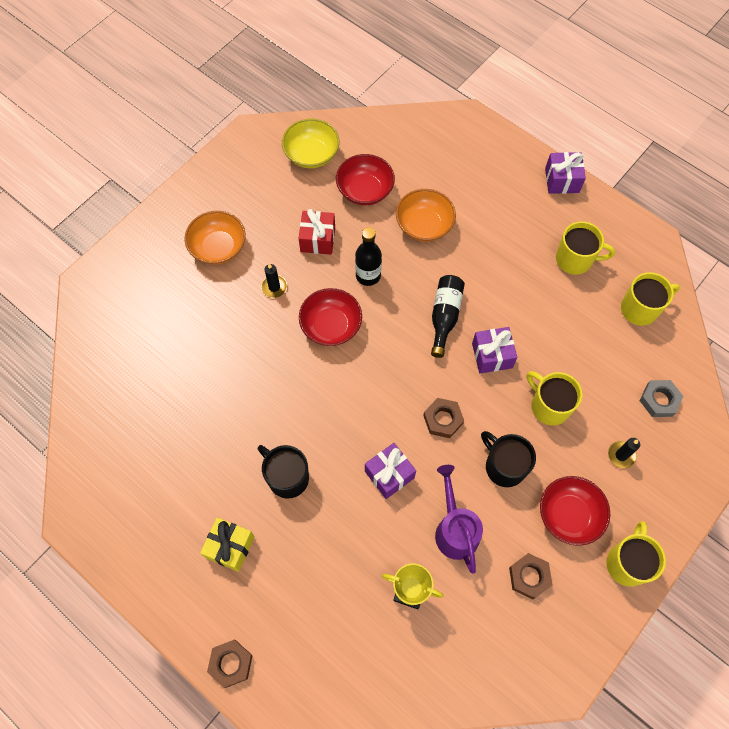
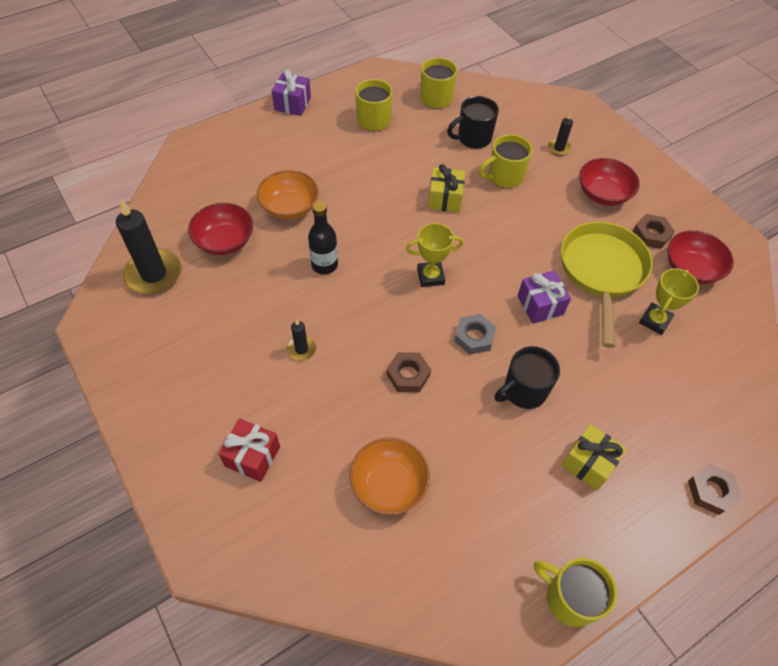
camera: 75 degrees left, 10 degrees down
orange bowl [184,211,246,265] -> orange bowl moved to [349,437,430,515]
yellow bowl [282,119,339,168] -> black candle [116,199,182,294]
red gift [298,209,335,255] -> red gift moved to [218,418,280,482]
red bowl [299,288,362,346] -> red bowl moved to [667,230,734,284]
brown nut [423,398,464,438] -> brown nut moved to [387,352,431,392]
black bottle [431,275,465,358] -> none
purple watering can [435,465,483,574] -> yellow pan [561,221,653,348]
purple gift [472,327,517,374] -> yellow gift [428,164,465,213]
black mug [481,431,536,487] -> black mug moved to [447,96,499,149]
yellow mug [606,521,666,587] -> yellow mug moved to [534,558,617,627]
grey nut [640,380,683,417] -> grey nut moved to [454,314,496,355]
none -> yellow trophy [406,223,463,287]

